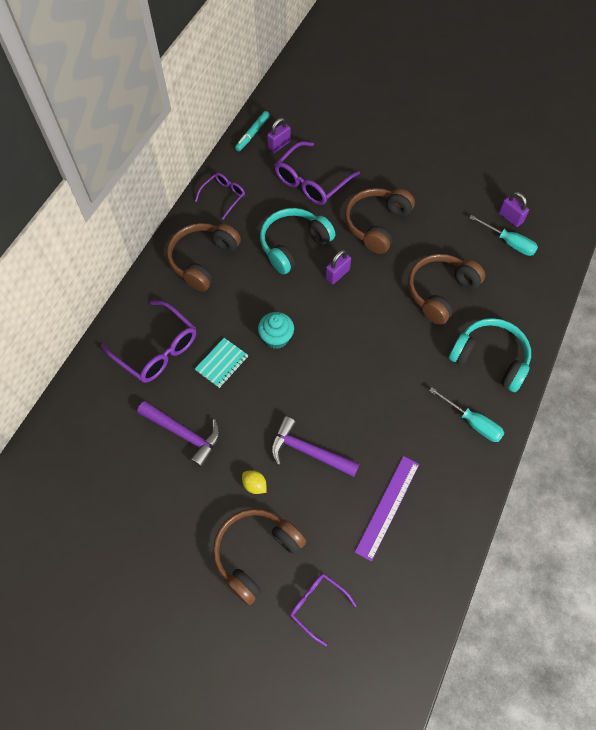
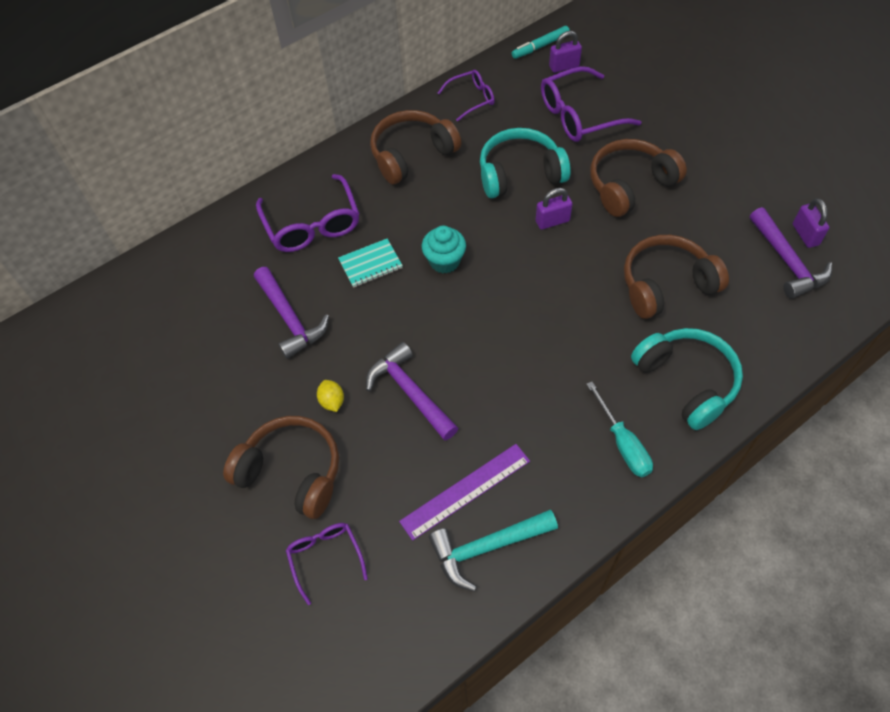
camera: 30 degrees right, 5 degrees down
brown headphones [213,508,306,605] -> brown headphones turned 45 degrees clockwise [223,416,339,519]
turquoise screwdriver [469,215,538,256] -> purple hammer [750,207,832,299]
none -> turquoise hammer [429,510,558,591]

